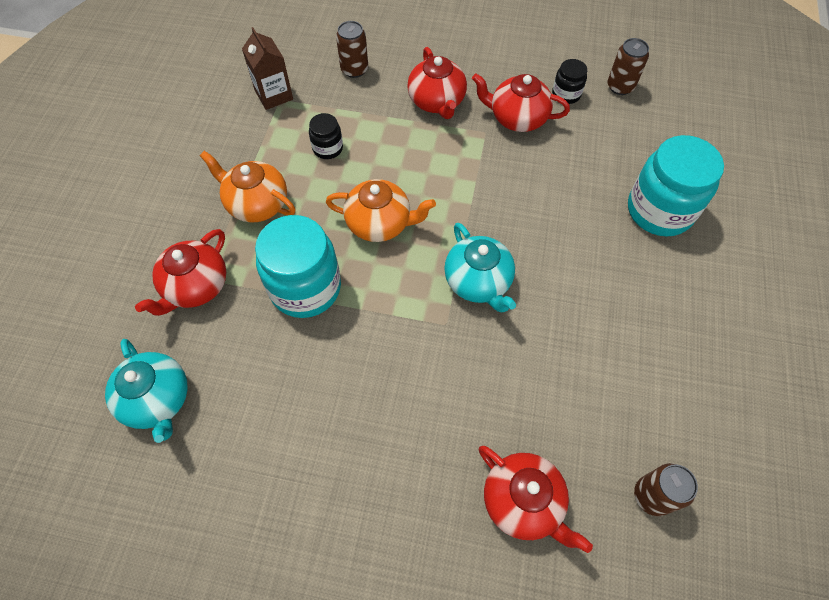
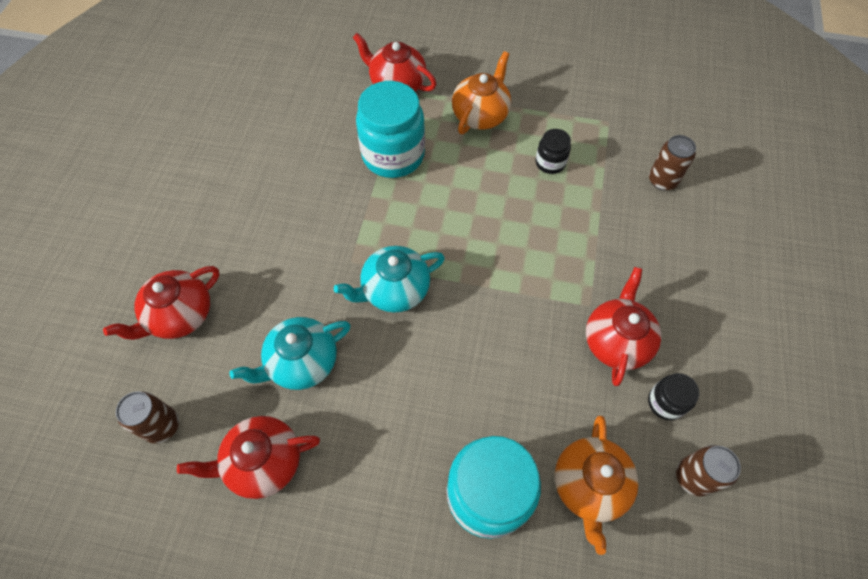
camera: 90 degrees right, 0 degrees up
turquoise teapot [105,339,188,443] -> turquoise teapot moved to [230,317,351,390]
brown carton [242,27,293,110] -> none
orange teapot [326,179,436,242] -> orange teapot moved to [555,416,639,555]
red teapot [407,47,467,119] -> red teapot moved to [177,416,320,499]

